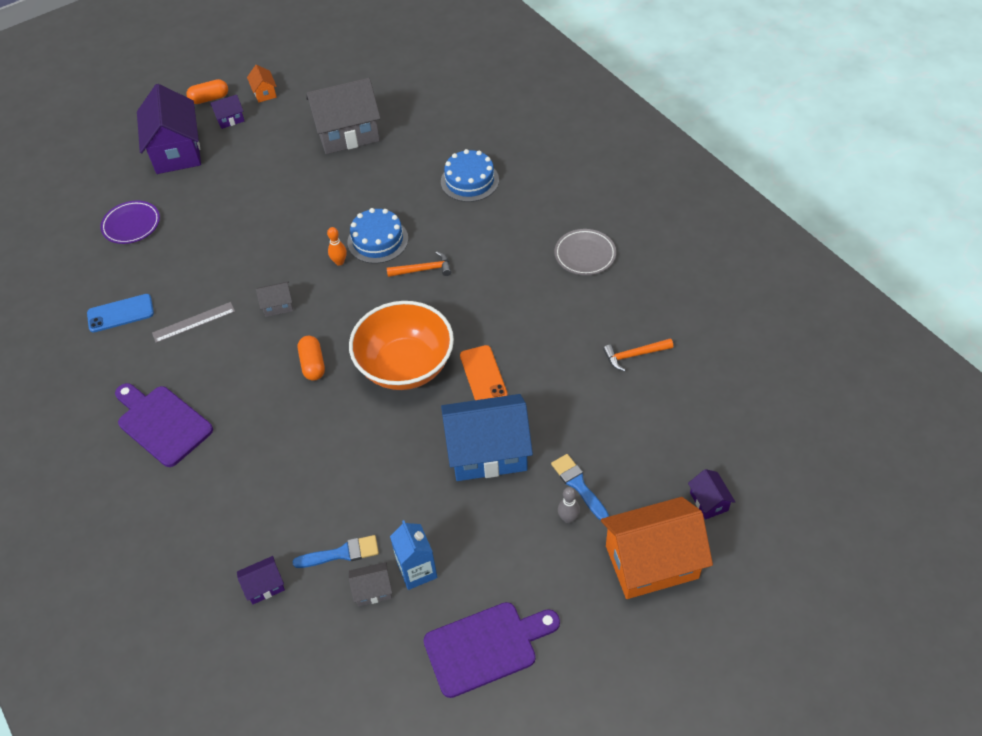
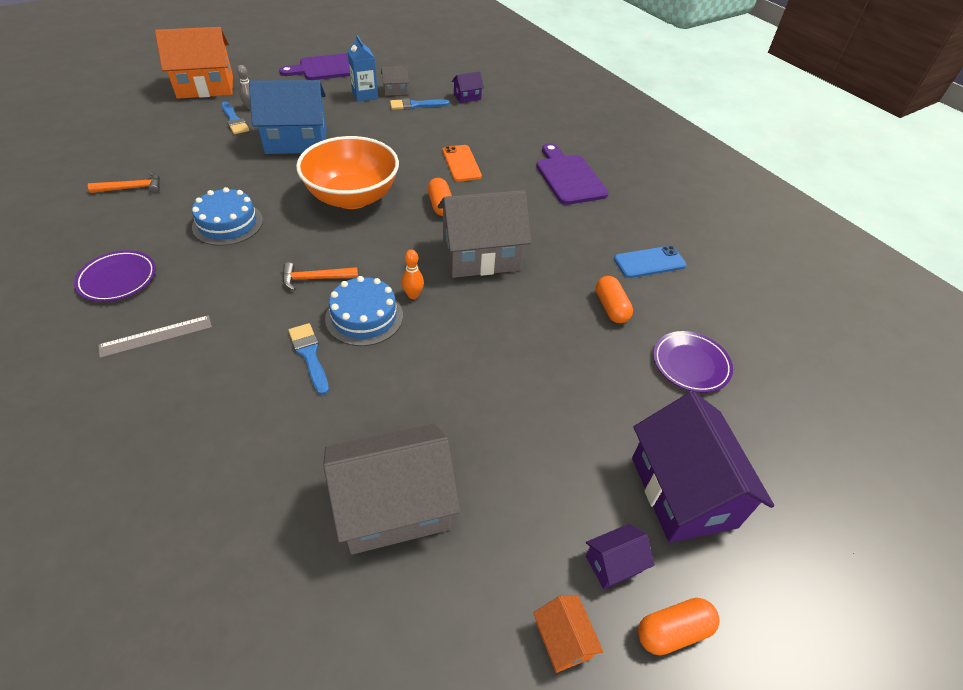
camera: 175 degrees right, 5 degrees down
purple cutting board [115,383,213,467] -> purple cutting board turned 150 degrees counterclockwise [536,143,609,205]
grey ruler [152,302,235,343] -> grey ruler moved to [98,315,212,358]
grey house [256,281,293,317] -> grey house [438,190,531,278], size x2.25
blue cake [441,149,499,202] -> blue cake moved to [192,187,263,246]
orange phone [460,345,508,400] -> orange phone moved to [443,145,482,182]
grey plate [554,229,616,275] -> purple plate [74,250,156,302]
purple house [688,469,735,520] -> none
none -> blue brush [288,323,329,395]
none -> orange capsule [596,276,633,323]

